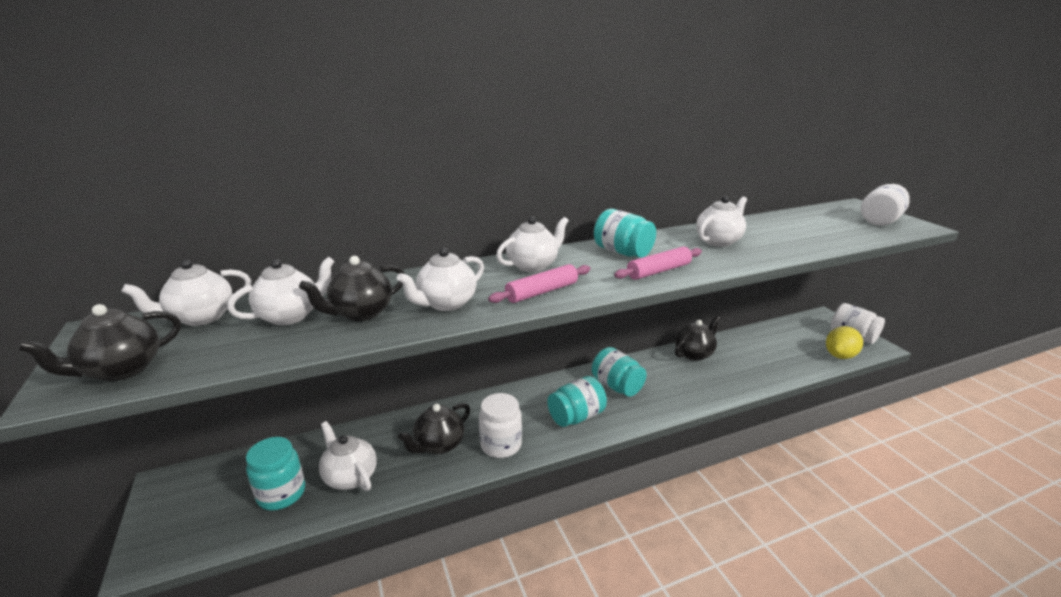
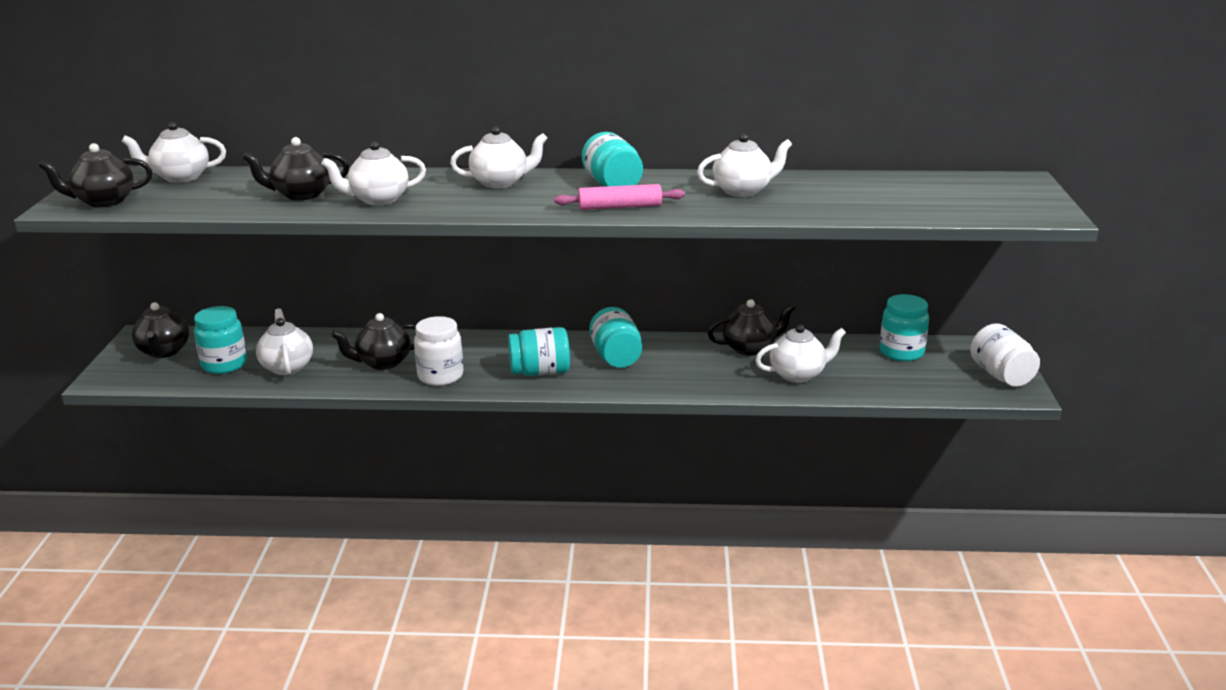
camera: 25 degrees right, 0 degrees up
white teapot [227,256,335,325] -> white teapot moved to [755,324,846,383]
pink rolling pin [488,264,591,303] -> none
yellow lemon [826,326,863,359] -> none
white jar [861,184,910,226] -> none
none -> black teapot [132,302,189,358]
none -> turquoise jar [879,294,929,361]

